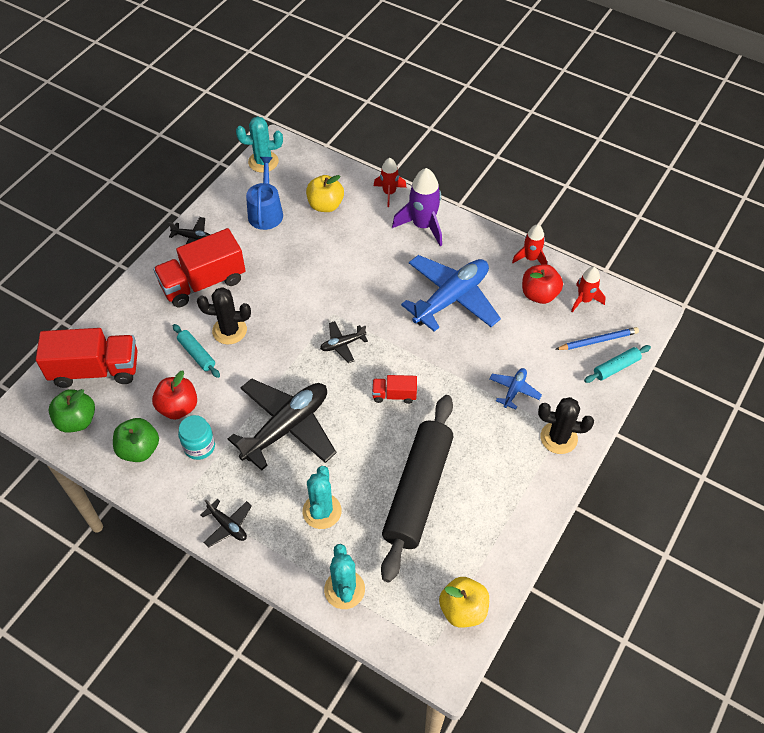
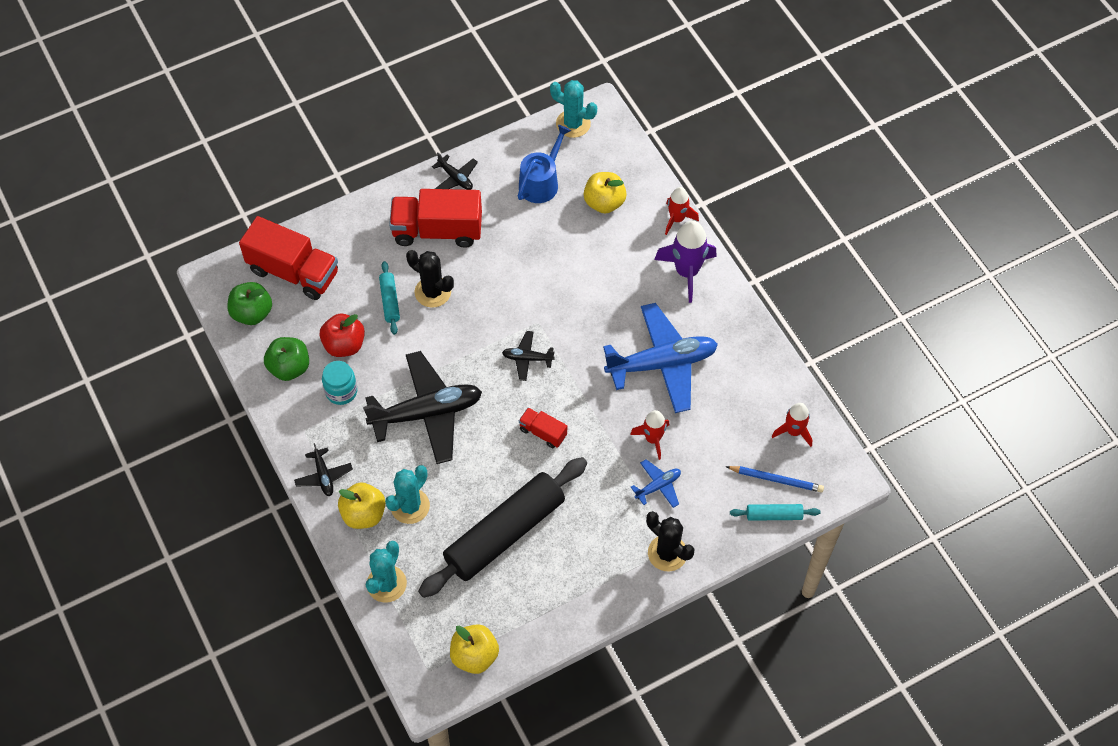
camera: 30 degrees right, 5 degrees up
red rocket [512,224,547,264] -> red rocket moved to [630,410,669,460]
red apple [522,264,563,304] -> none
none -> yellow apple [338,482,386,529]

